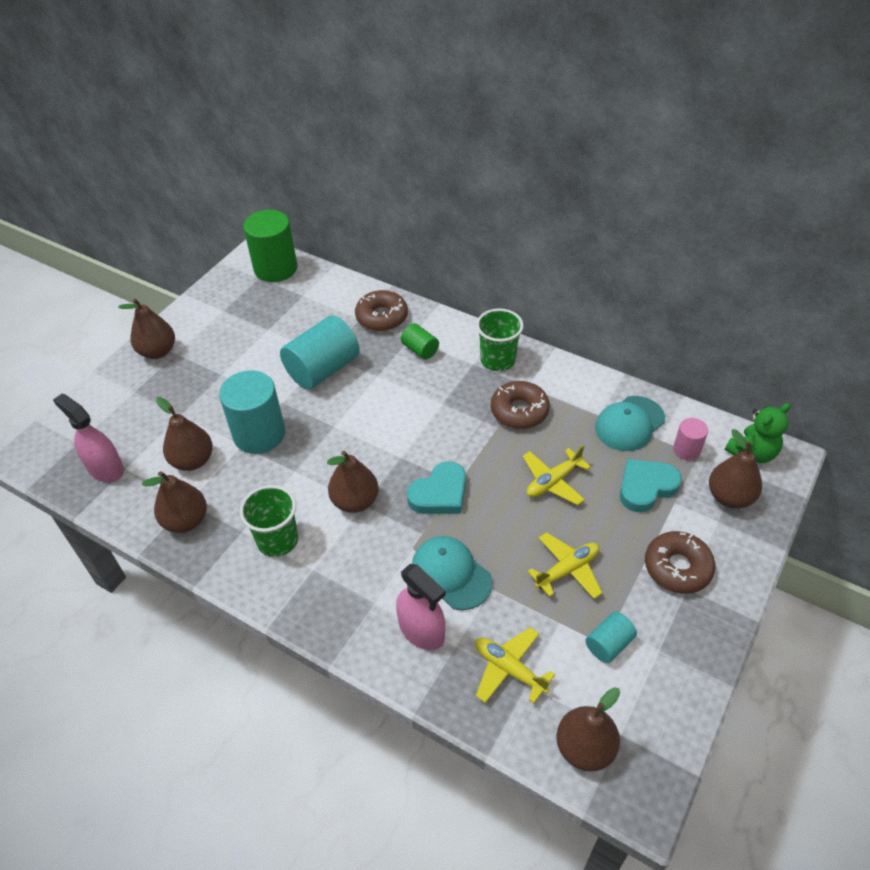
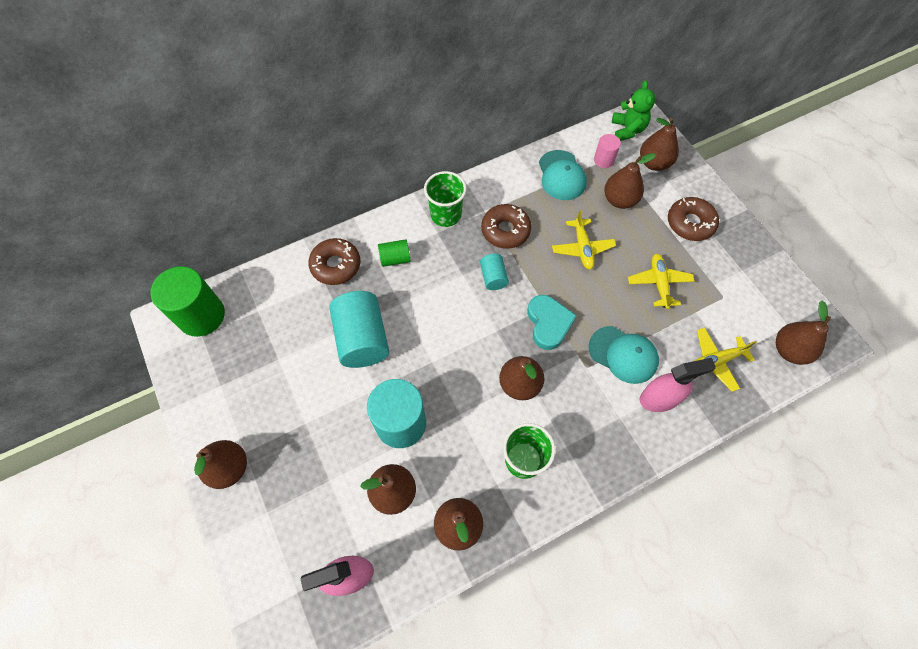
camera: 60 degrees left, 15 degrees up
turquoise cap [412,536,492,610] -> turquoise cap turned 135 degrees counterclockwise [589,326,659,384]
turquoise cylinder [586,612,637,663] -> turquoise cylinder moved to [480,254,509,290]
turquoise heart [620,459,682,512] -> brown pear [604,153,656,209]

